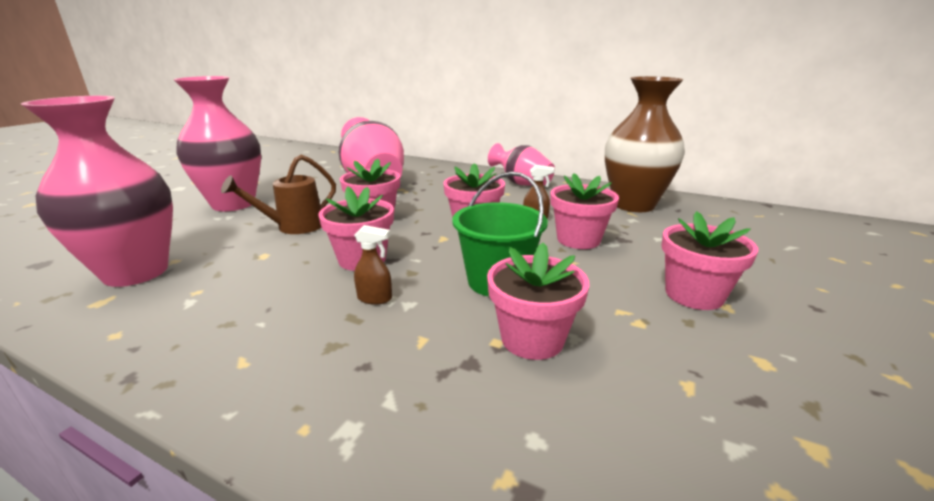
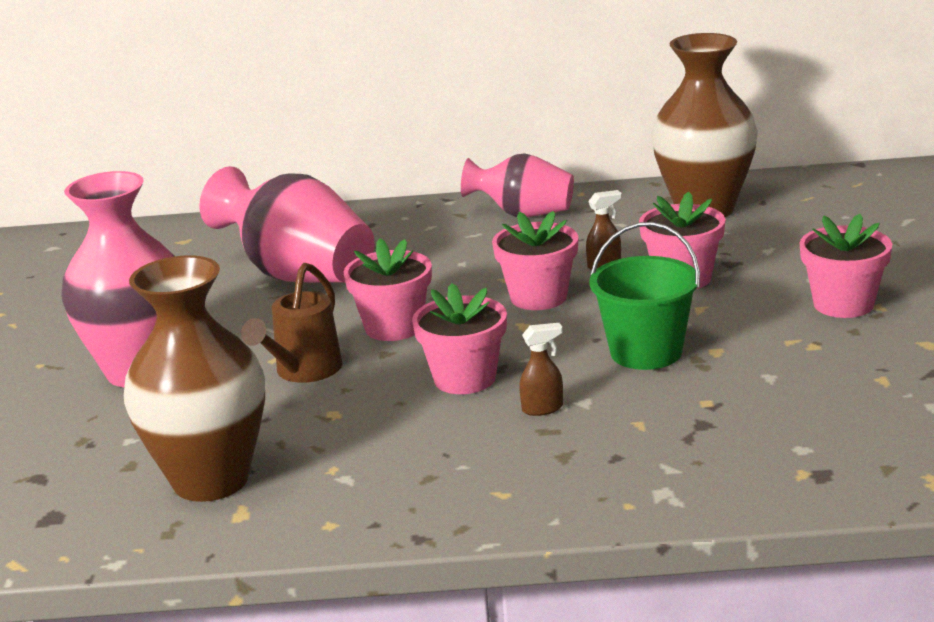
camera: 25 degrees left, 0 degrees up
pink vase [21,96,173,287] -> brown vase [124,255,265,502]
pink flower pot [487,243,590,360] -> none

